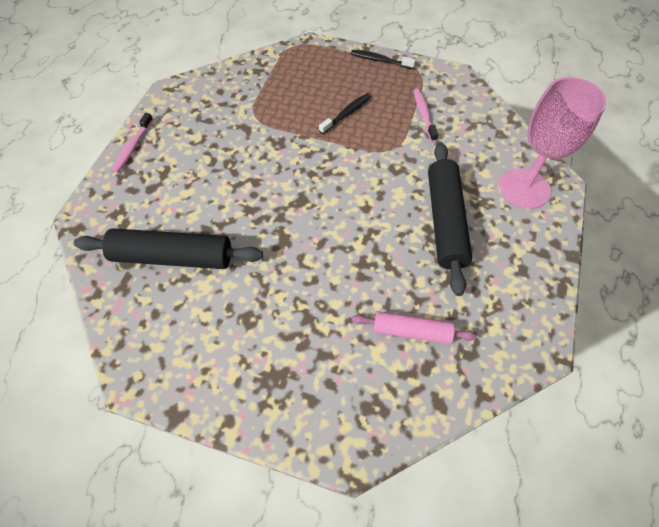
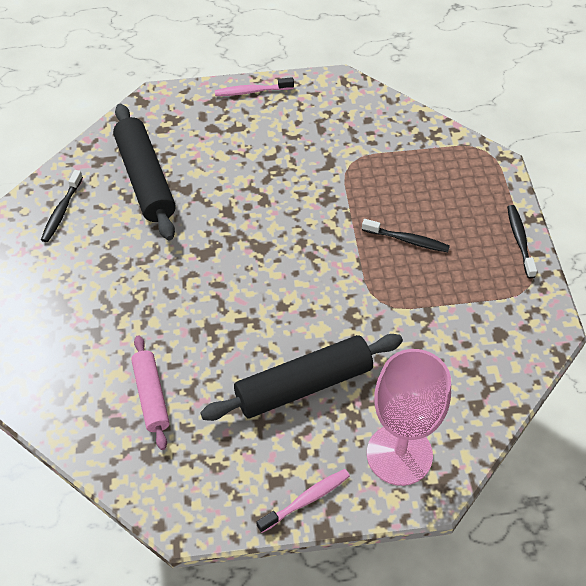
camera: 65 degrees right, 5 degrees down
pink toothbrush [414,89,438,142] -> pink toothbrush moved to [256,469,350,533]
none -> black toothbrush [41,170,83,242]

